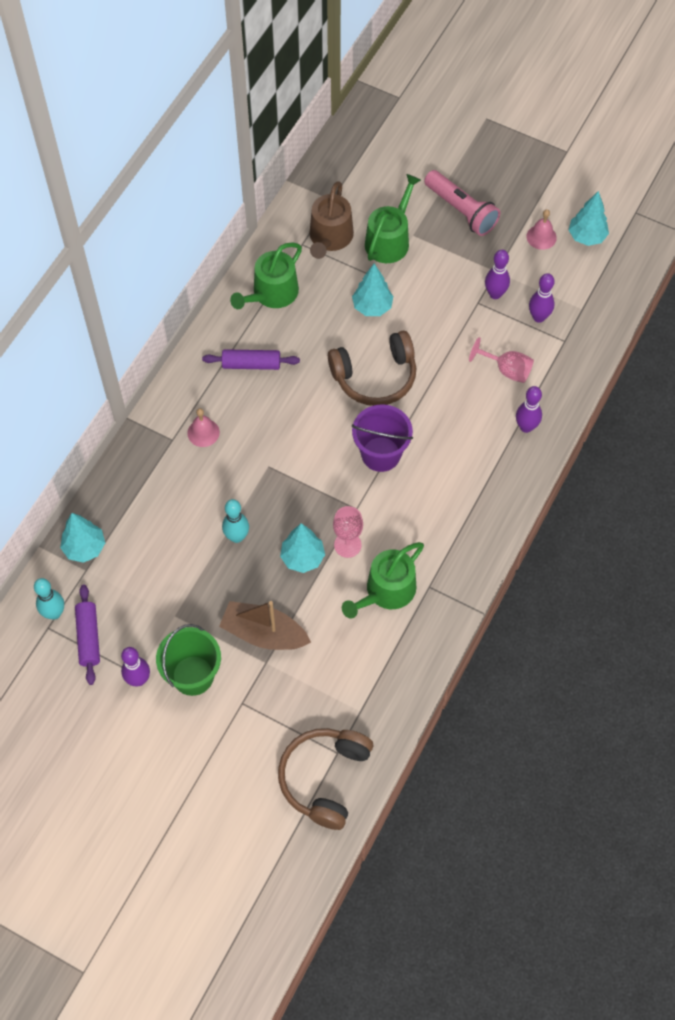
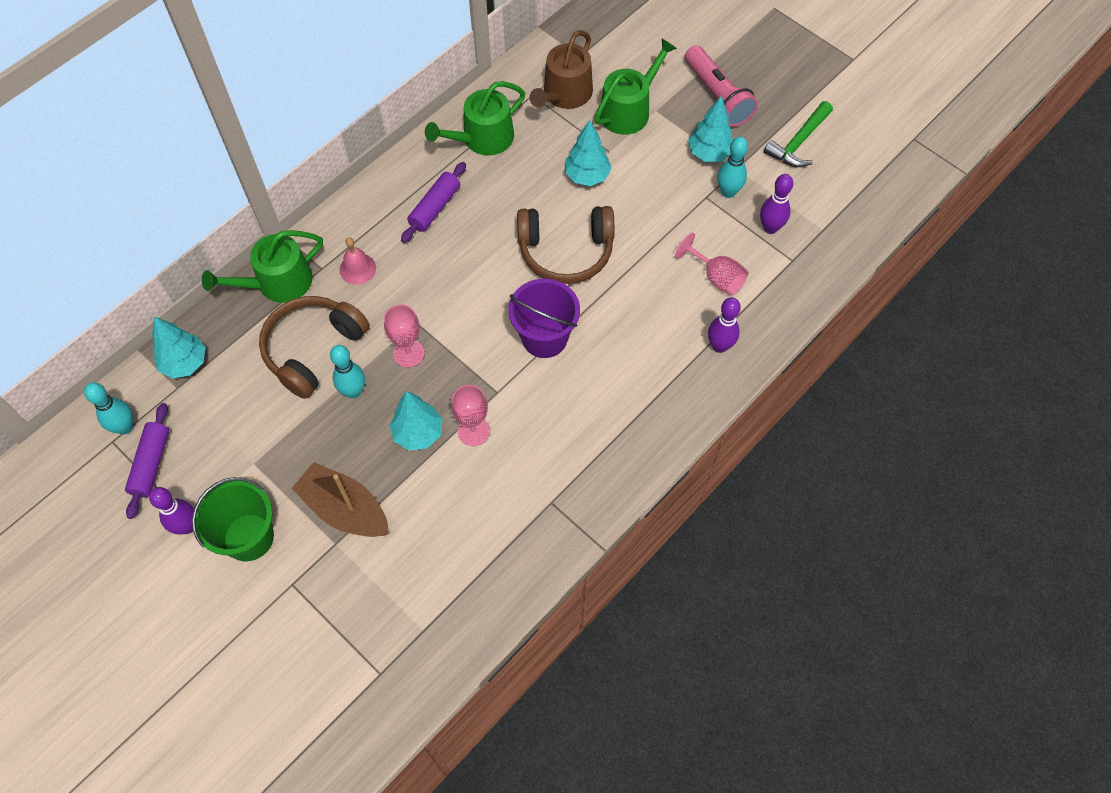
camera: 15 degrees right, 0 degrees up
purple rolling pin [202,349,300,370] -> purple rolling pin turned 75 degrees counterclockwise [401,162,466,243]
brown headphones [278,728,373,830] -> brown headphones moved to [259,296,370,399]
green watering can [342,542,424,619] -> green watering can moved to [202,230,323,303]
purple bowling pin [485,250,510,299] -> turquoise bowling pin [718,137,748,198]
pink bell [526,209,557,250] -> green hammer [764,101,833,167]
turquoise tree [569,191,609,246] -> turquoise tree moved to [688,96,734,162]
none -> pink goblet [384,304,425,367]

